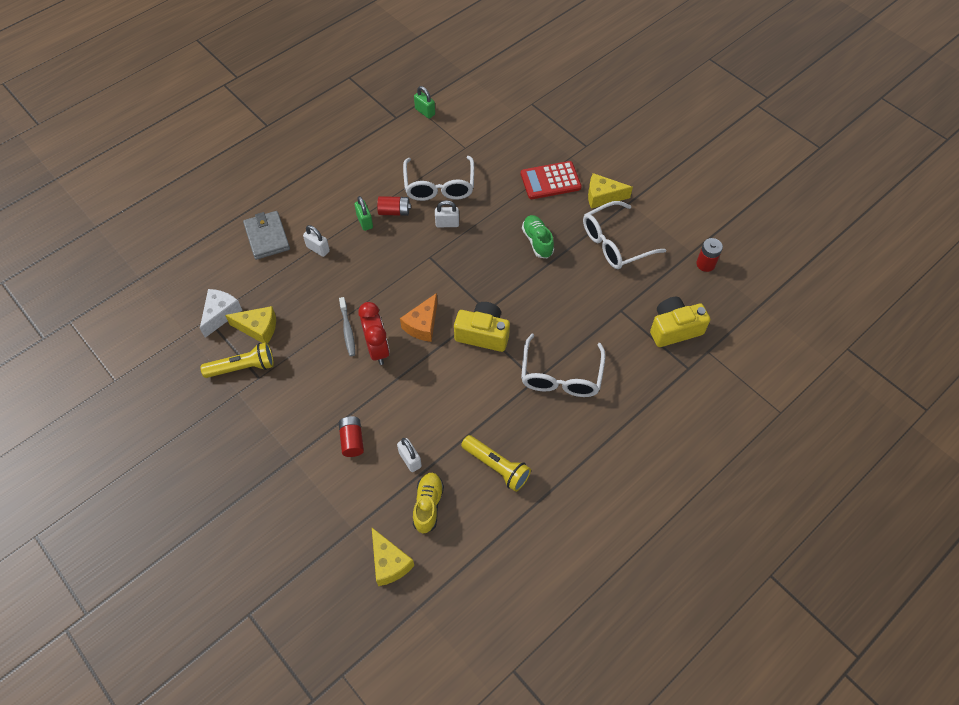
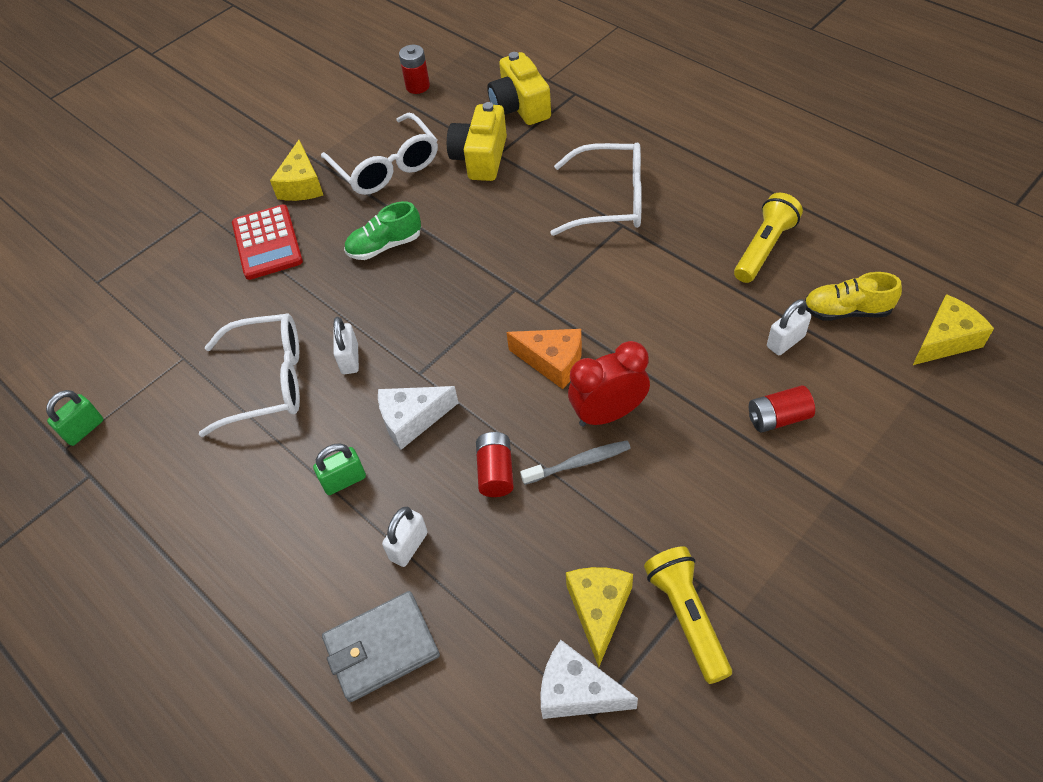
camera: 90 degrees left, 5 degrees down
red battery [377,196,411,216] -> red battery moved to [476,432,514,497]
yellow camera [454,302,510,352] -> yellow camera moved to [447,102,507,181]
none -> white cheese [378,386,458,450]

